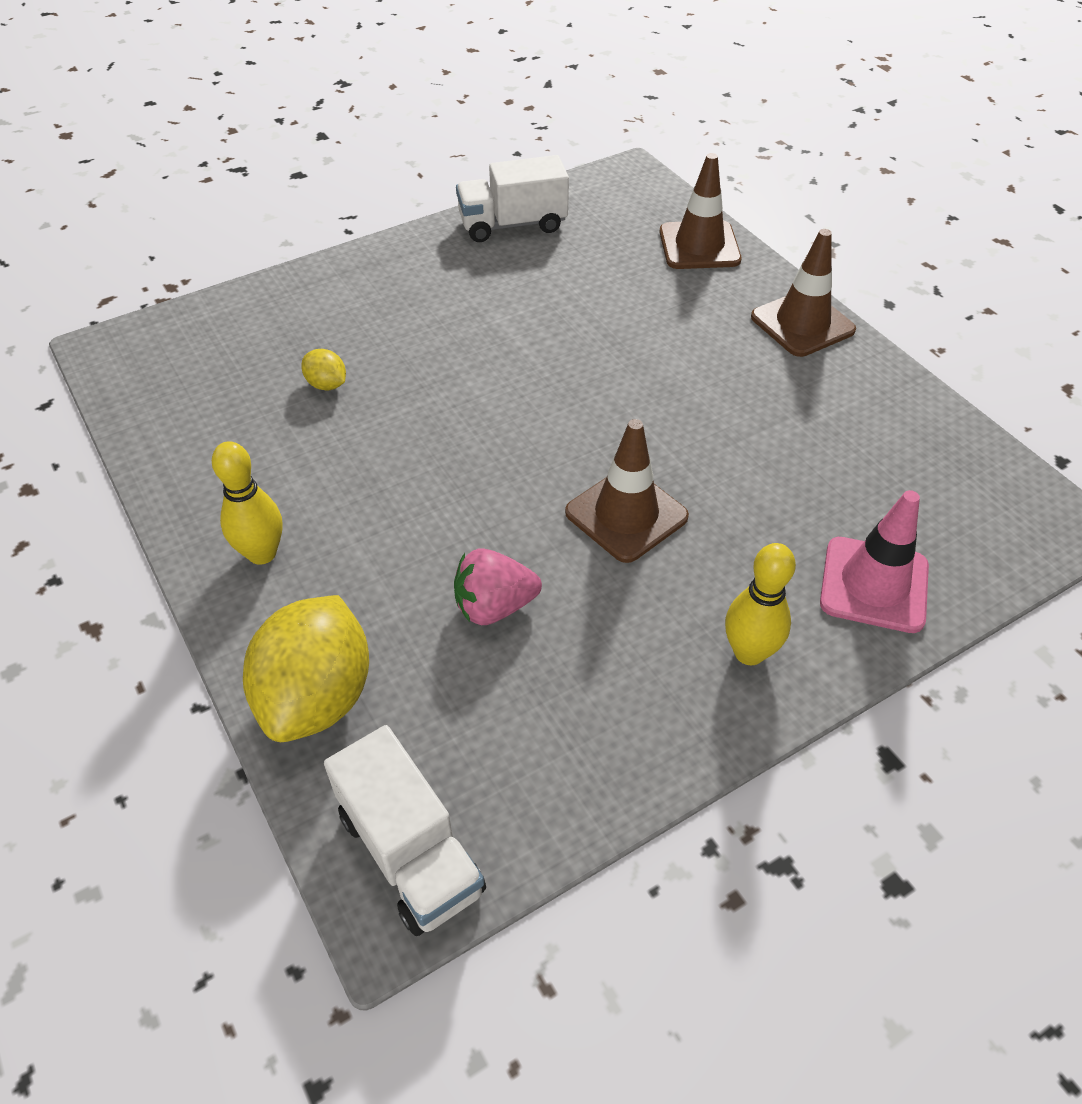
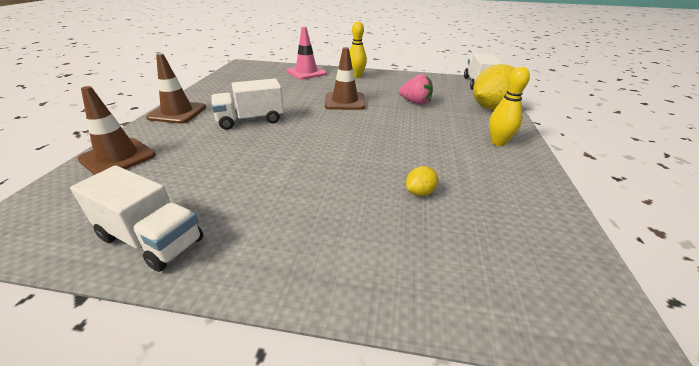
camera: 140 degrees left, 15 degrees down
yellow lemon [301,349,346,390] -> yellow lemon turned 60 degrees clockwise [406,166,438,196]
none -> white truck [211,78,284,130]

